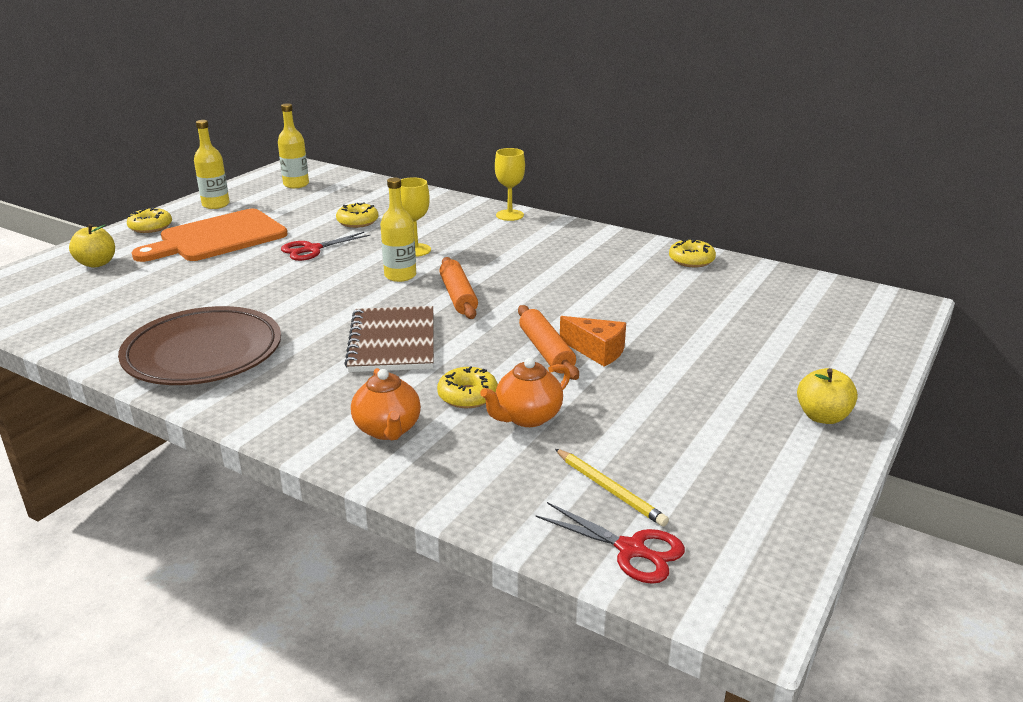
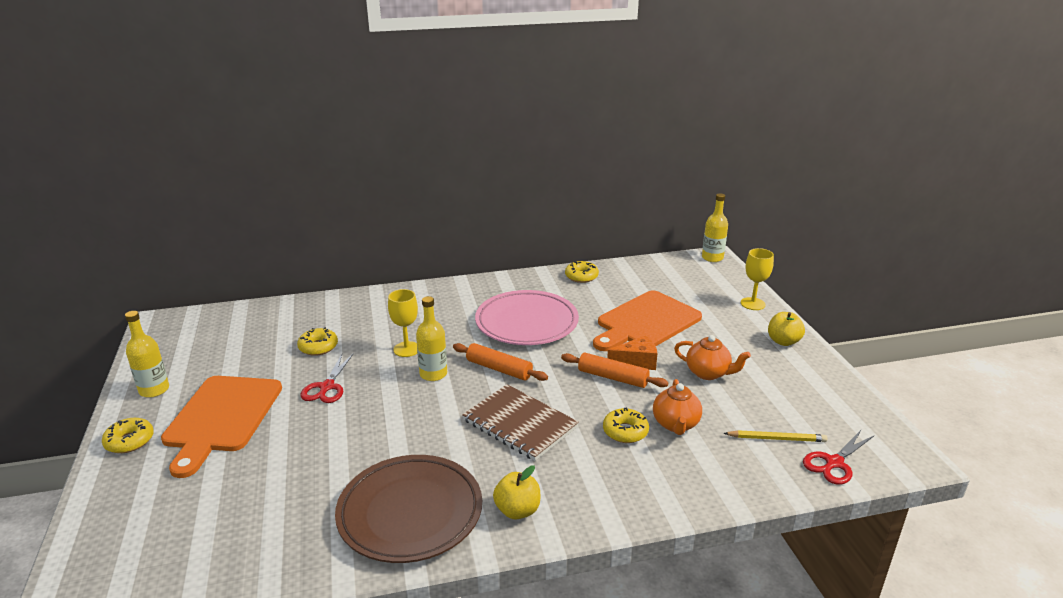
camera: 45 degrees left, 0 degrees up
yellow apple [69,224,115,268] -> yellow apple moved to [493,465,540,519]
yellow bottle [278,103,309,188] -> yellow bottle moved to [702,193,728,262]
orange teapot [351,368,421,441] -> orange teapot moved to [674,335,751,380]
yellow goblet [495,148,525,221] -> yellow goblet moved to [741,248,774,310]
red scissors [535,502,685,584] -> red scissors turned 150 degrees clockwise [803,430,875,485]
none -> pink plate [475,290,579,345]
none -> orange cutting board [593,290,702,351]

